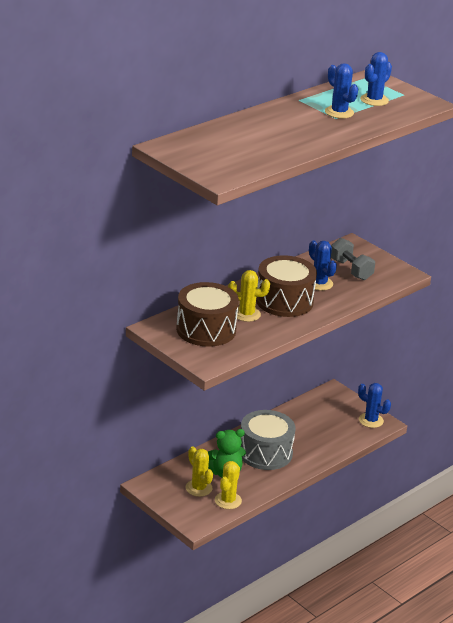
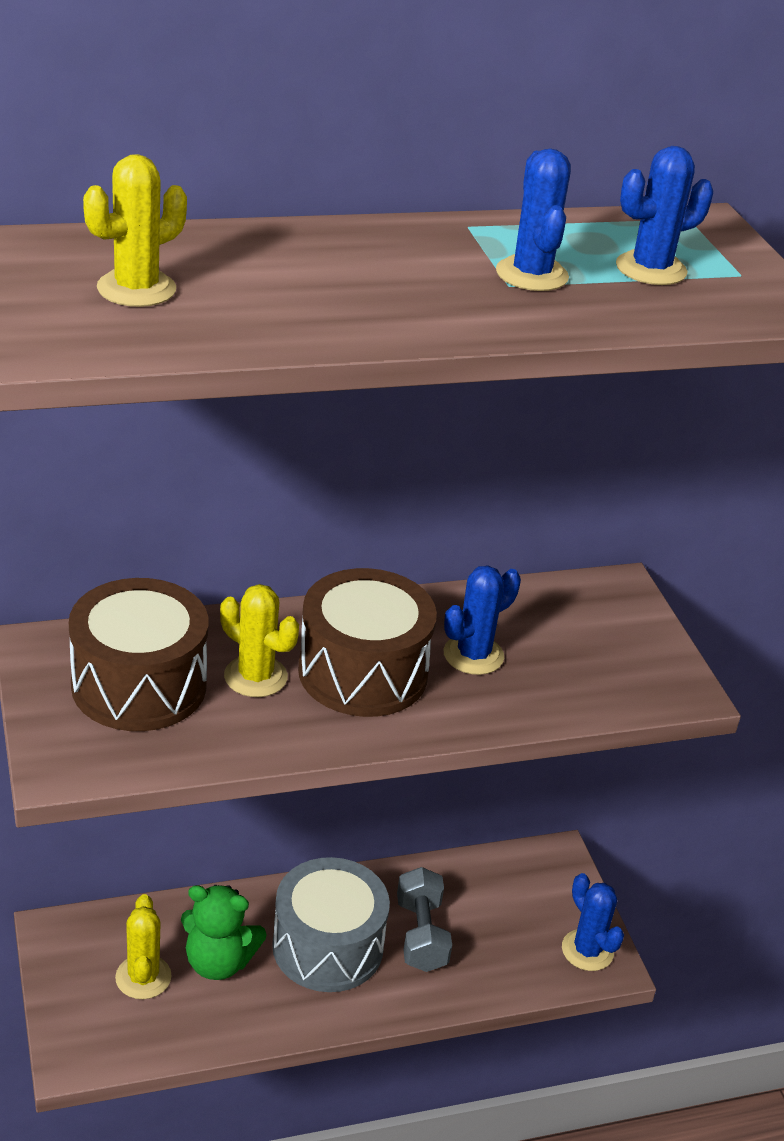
camera: 25 degrees right, 5 degrees up
yellow cactus [215,461,242,509] -> yellow cactus moved to [83,154,187,307]
blue cactus [309,240,337,291] -> blue cactus turned 60 degrees clockwise [444,565,521,675]
grey dumbbell [331,238,375,280] -> grey dumbbell moved to [397,867,452,972]

